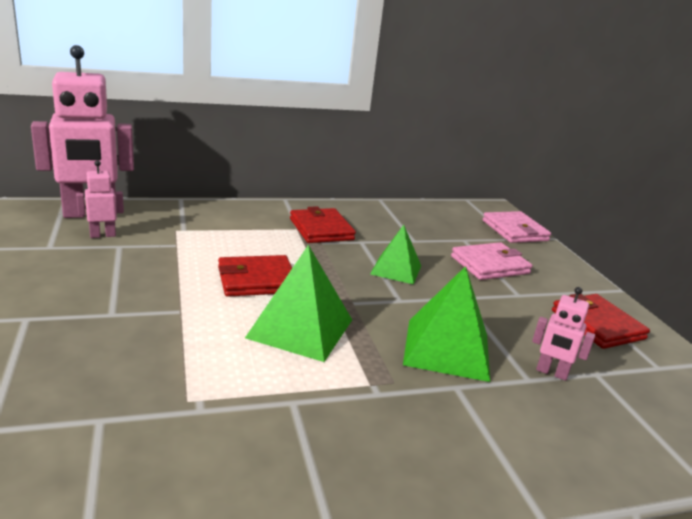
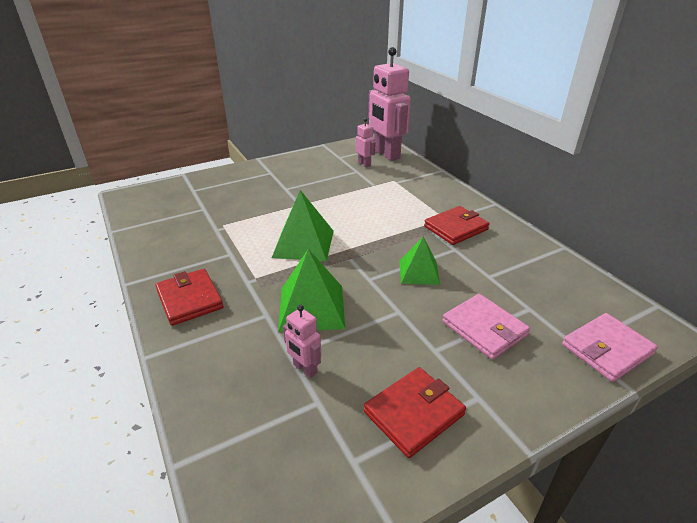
camera: 80 degrees right, 10 degrees up
red wallet [218,255,292,297] -> red wallet moved to [155,269,224,326]
pink robot [532,287,595,381] -> pink robot turned 60 degrees counterclockwise [283,305,321,378]

